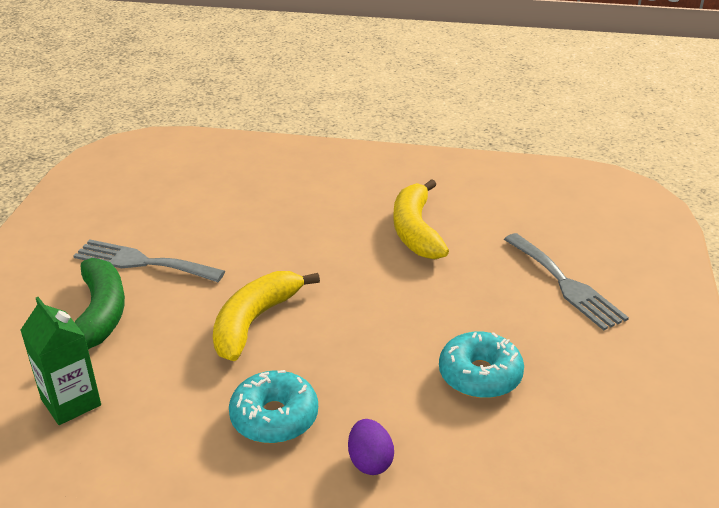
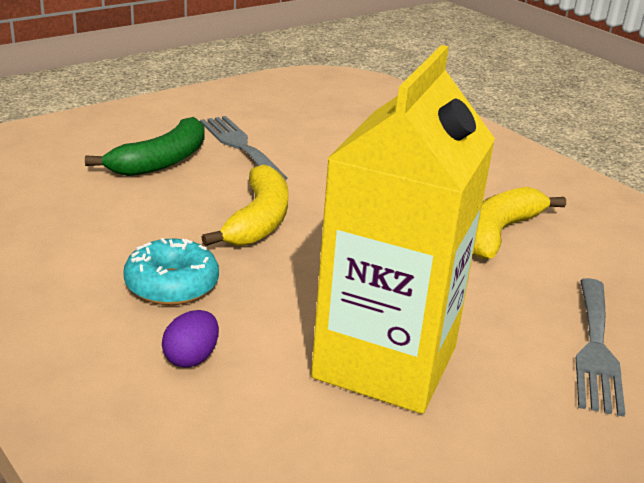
camera: 40 degrees right, 5 degrees down
green carton [20,297,101,425] -> none
yellow banana [213,271,320,361] -> yellow banana turned 120 degrees clockwise [201,165,288,246]
turquoise donut [439,331,524,398] -> yellow carton [311,45,495,414]

